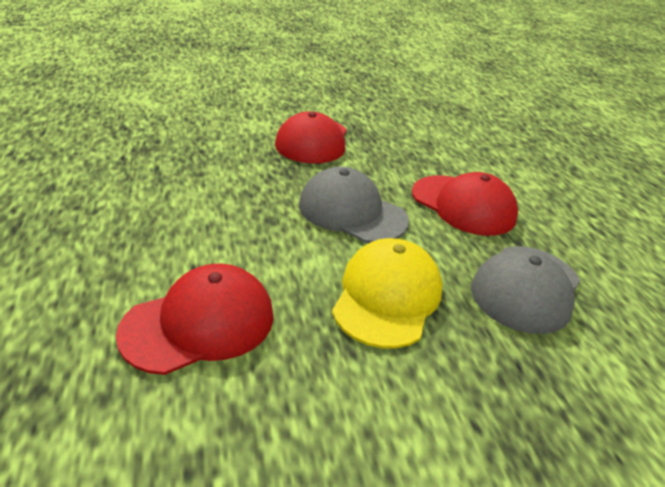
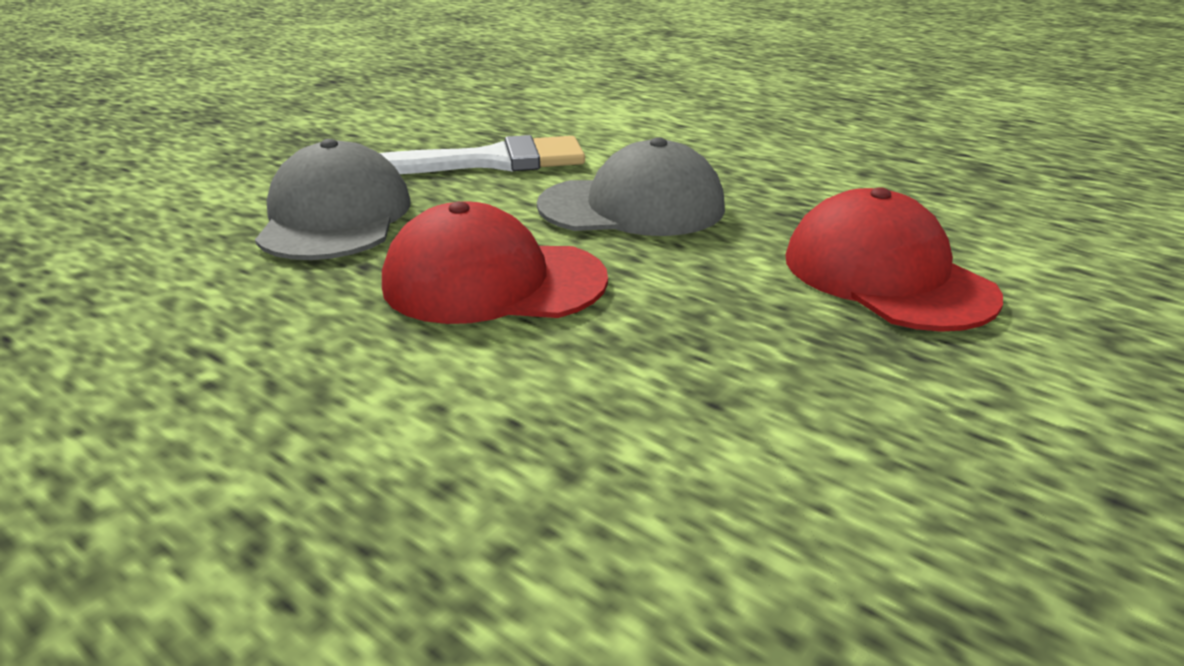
camera: 145 degrees right, 5 degrees down
red cap [116,264,274,375] -> none
yellow cap [332,238,442,349] -> white brush [380,135,585,174]

